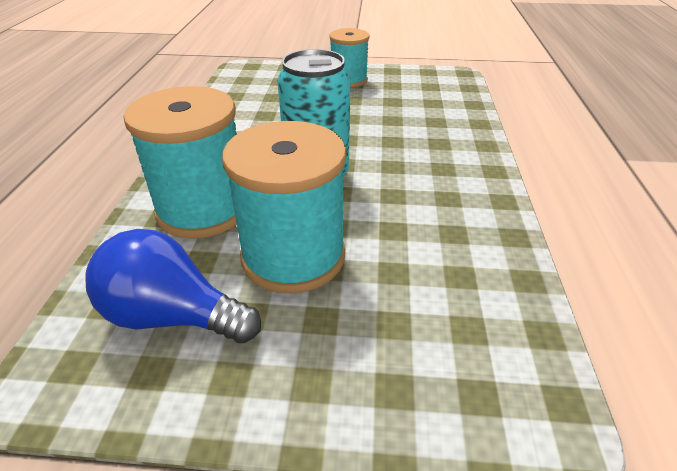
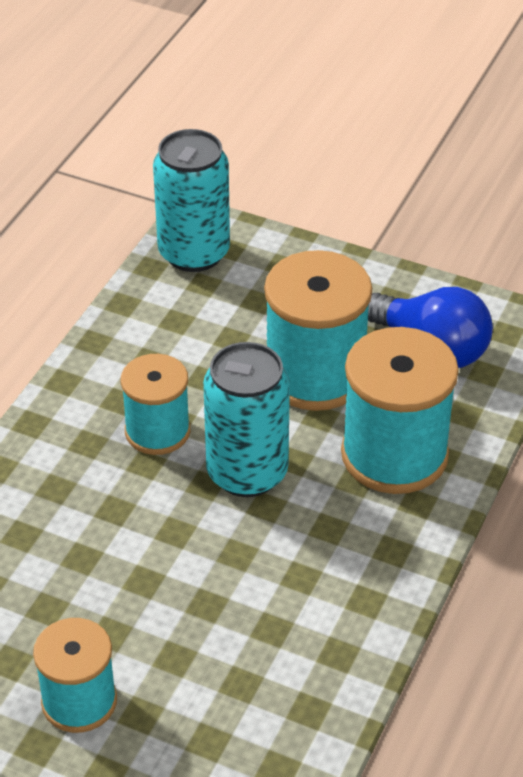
camera: 160 degrees left, 5 degrees up
none -> turquoise spool [121,354,190,455]
none -> turquoise can [153,129,230,272]

